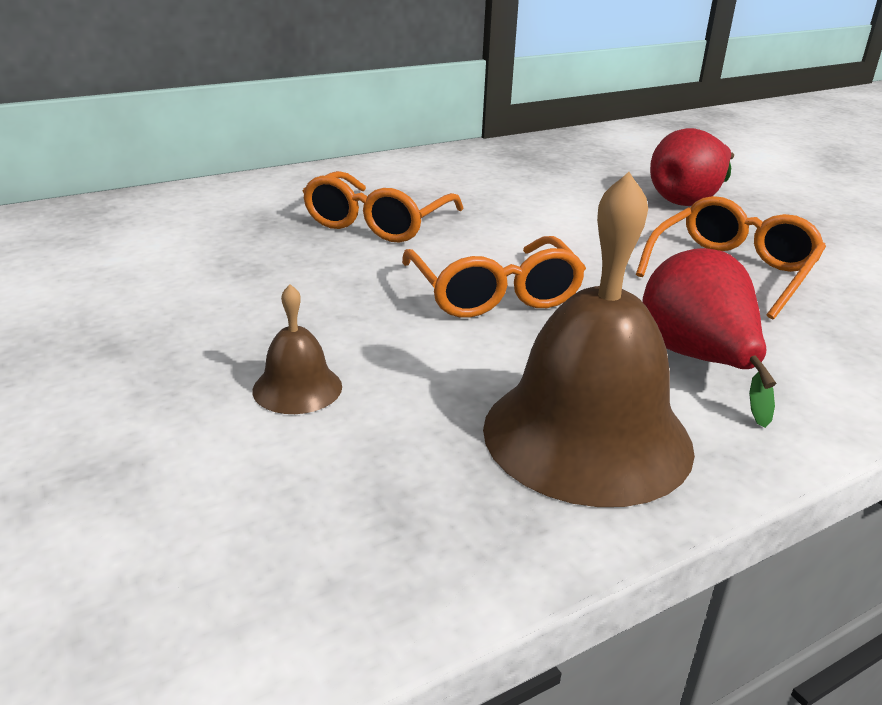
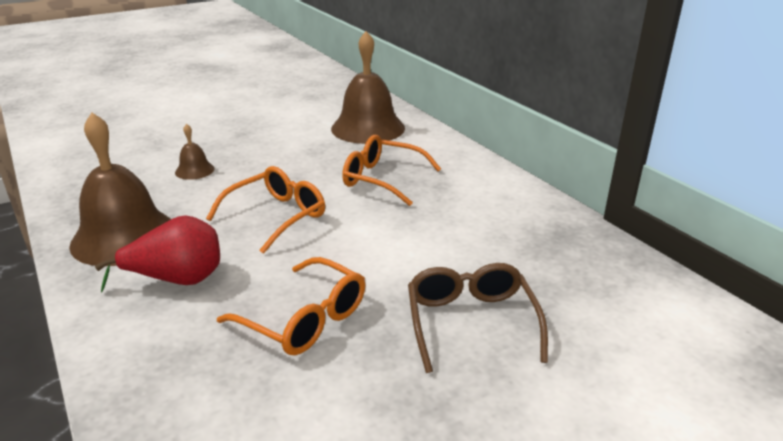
camera: 90 degrees right, 0 degrees up
orange glasses [402,236,586,318] -> orange glasses turned 150 degrees clockwise [206,166,325,254]
red pear [650,128,734,206] -> brown glasses [408,263,548,373]
none -> brown bell [331,31,405,144]

